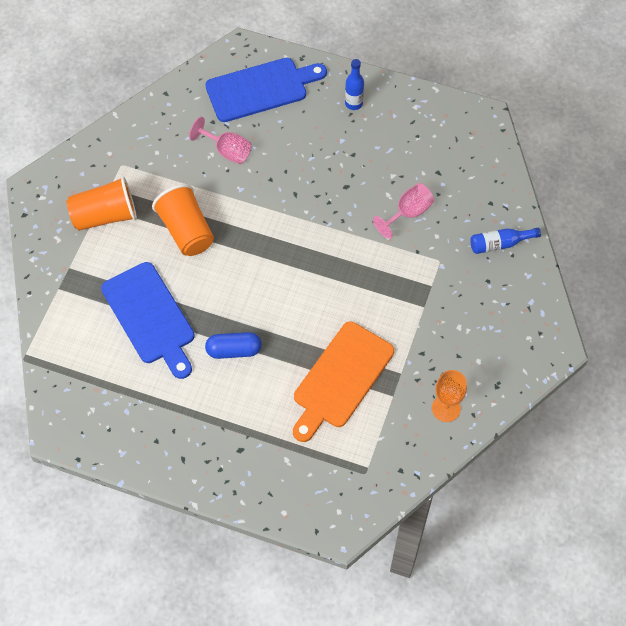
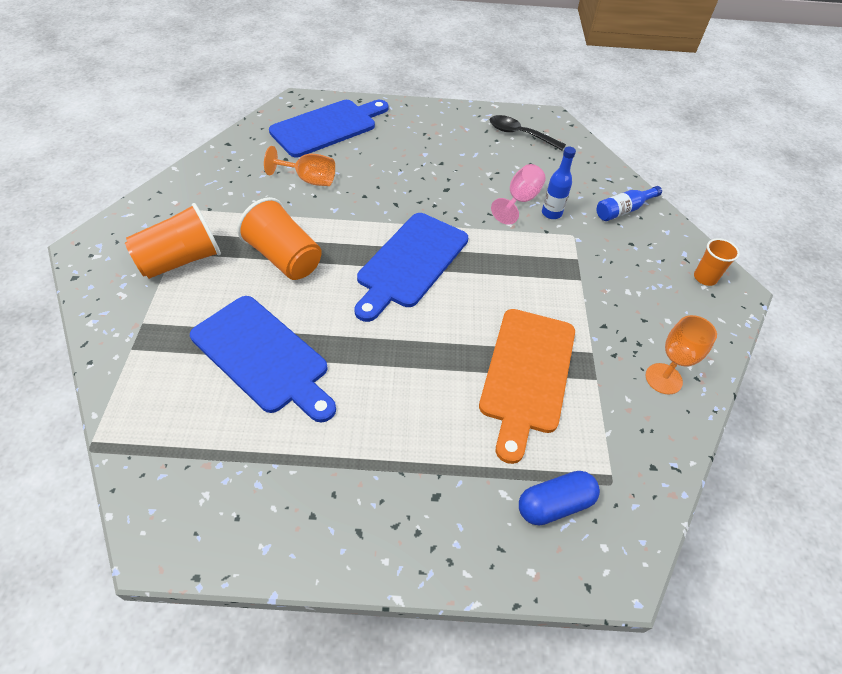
camera: 20 degrees left, 10 degrees down
pink goblet [189,117,252,164] -> orange goblet [264,146,335,186]
blue capsule [205,332,262,359] -> blue capsule moved to [519,471,600,526]
blue bottle [345,59,364,110] -> blue bottle moved to [542,147,576,219]
none -> blue cutting board [354,213,468,322]
none -> black spoon [490,115,566,150]
none -> orange cup [694,238,740,286]

